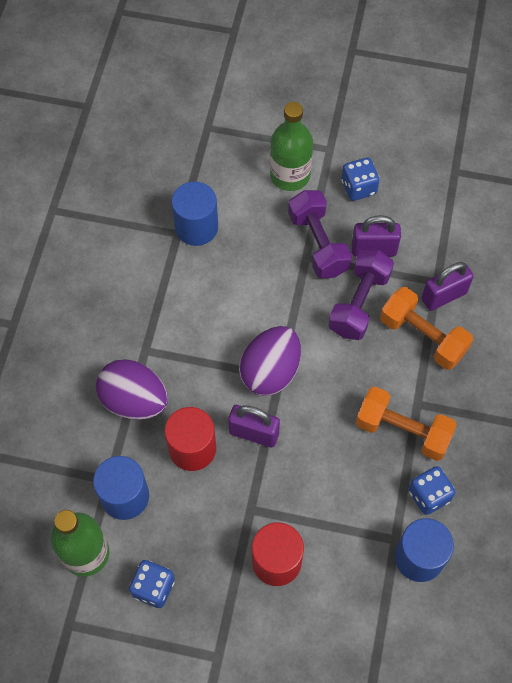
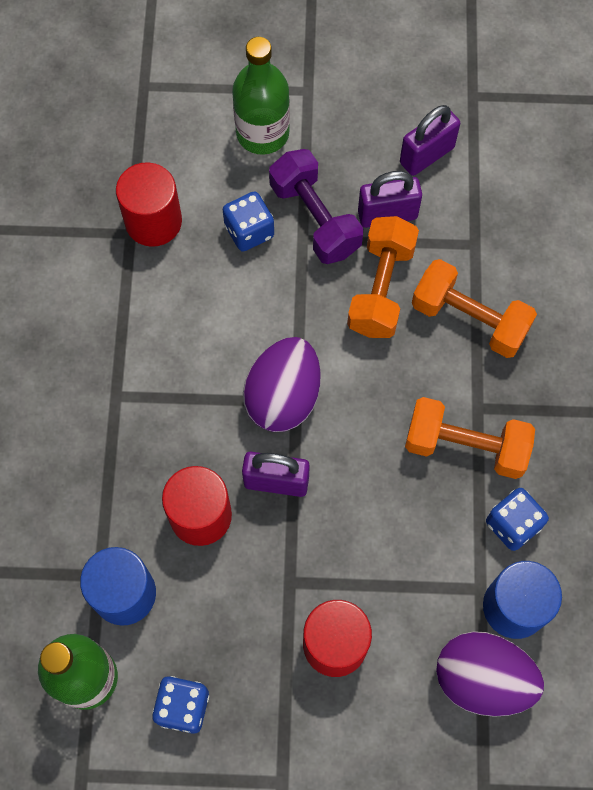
camera: 10 degrees left, 5 degrees up
purple egg [96,359,168,420] -> purple egg moved to [436,631,544,717]
blue cylinder [171,182,218,246] -> red cylinder [116,162,182,247]
purple dumbbell [328,249,394,340] -> orange dumbbell [347,216,419,338]
blue dice [341,158,379,201] -> blue dice moved to [223,191,274,251]
purple padlock [421,262,474,311] -> purple padlock moved to [400,105,460,176]

